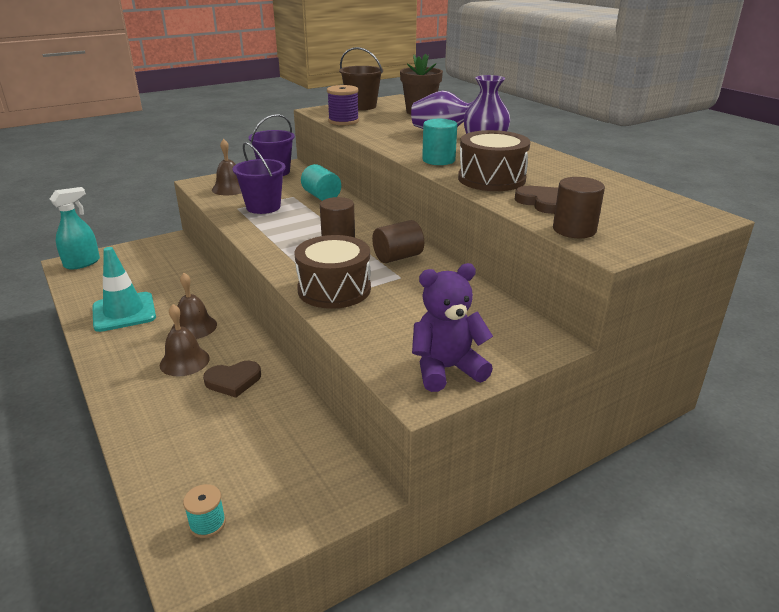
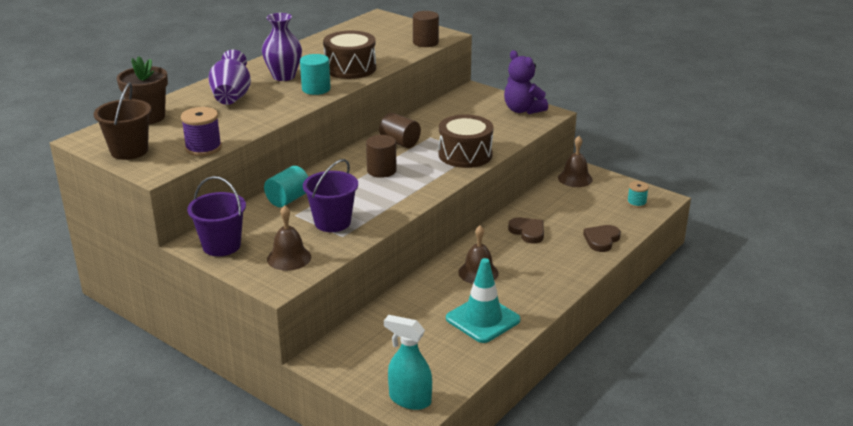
camera: 110 degrees left, 0 degrees up
brown bell [160,304,210,376] -> brown bell moved to [558,136,593,187]
brown heart [515,186,558,214] -> brown heart moved to [583,225,621,252]

